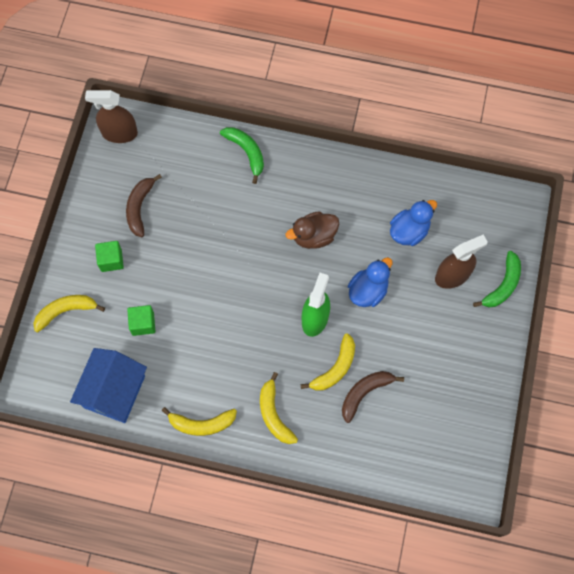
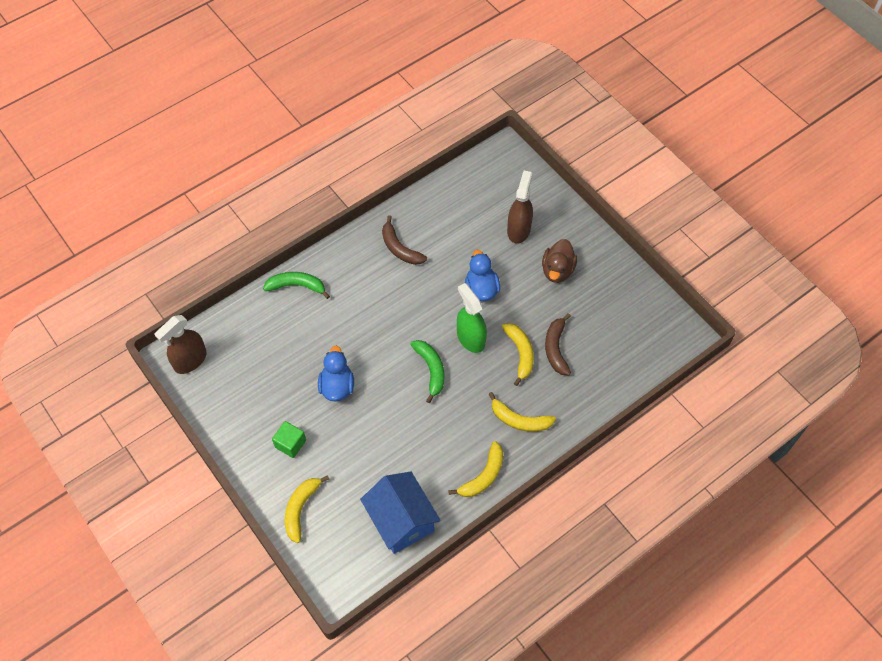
camera: 50 degrees left, 10 degrees down
brown banana [126,174,162,237] -> brown banana moved to [382,215,427,265]
green cube [127,305,155,336] -> none
brown duck [286,211,339,249] -> brown duck moved to [542,239,577,283]
blue duck [390,200,437,246] -> blue duck moved to [318,346,354,401]
green banana [473,251,521,308] -> green banana moved to [410,340,444,403]

